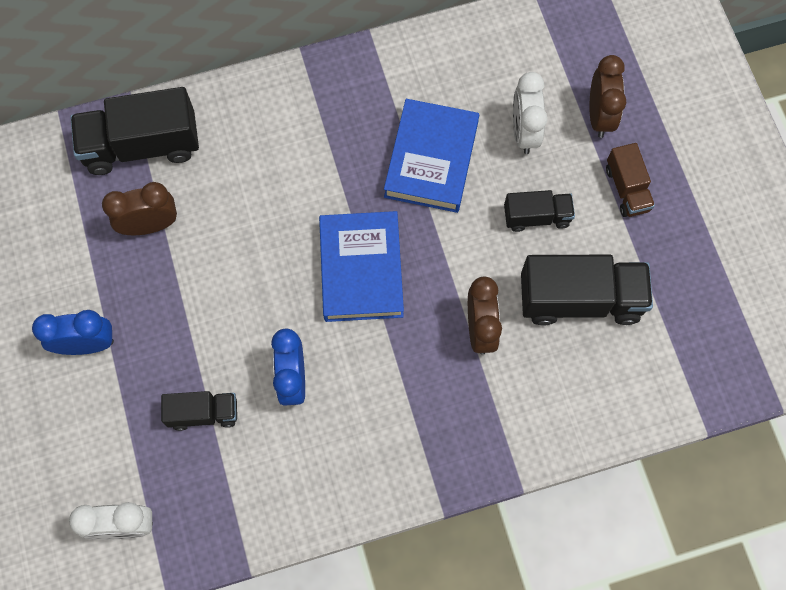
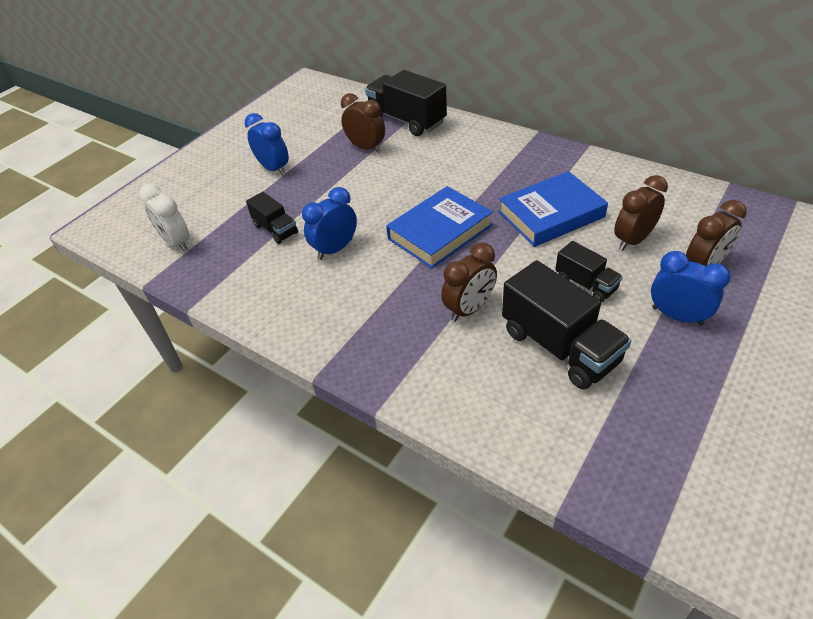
camera: 55 degrees right, 25 degrees down
white clock [513,72,548,154] -> brown clock [614,175,668,251]
brown truck [606,143,655,217] -> blue clock [651,251,730,326]

